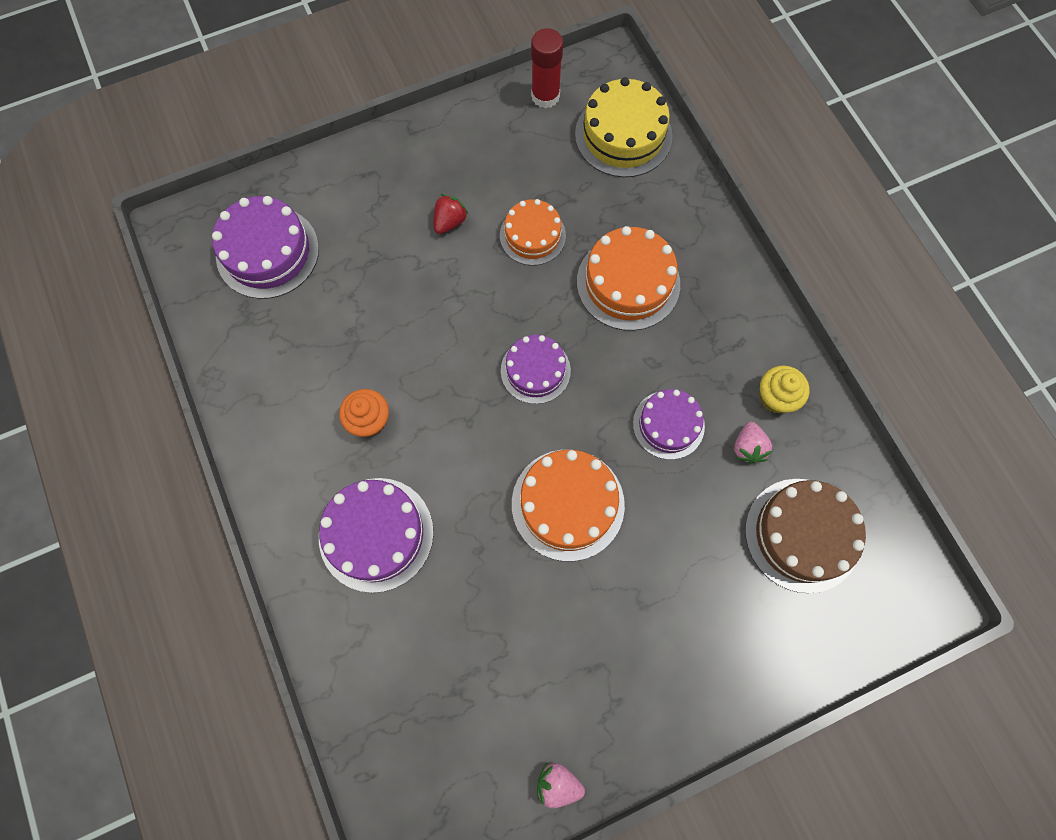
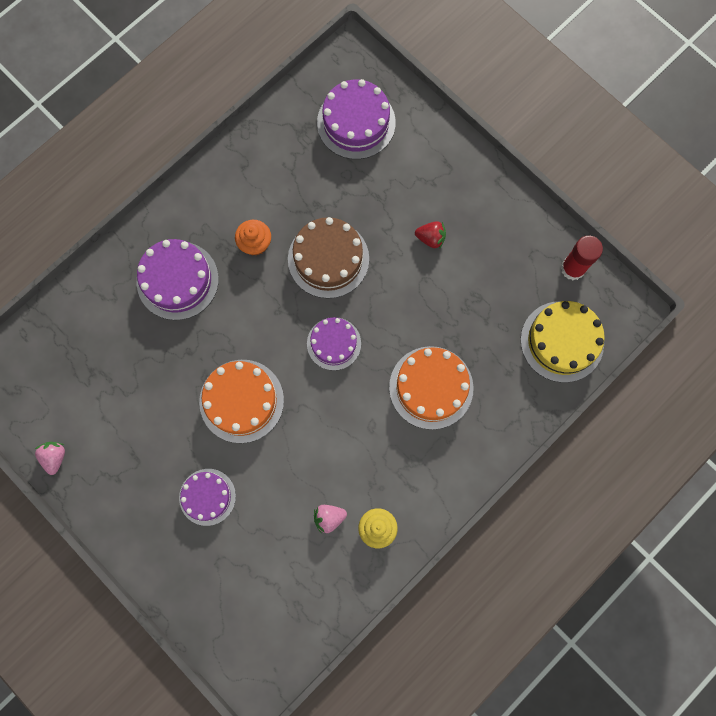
camera: 70 degrees right, 5 degrees up
orange cake [500,199,566,266] -> none
purple cake [633,389,705,460] -> purple cake moved to [179,469,236,526]
brown cake [745,479,866,593] -> brown cake moved to [288,217,369,298]

